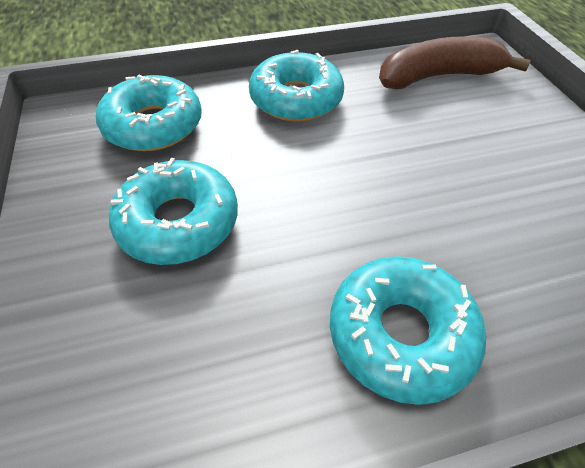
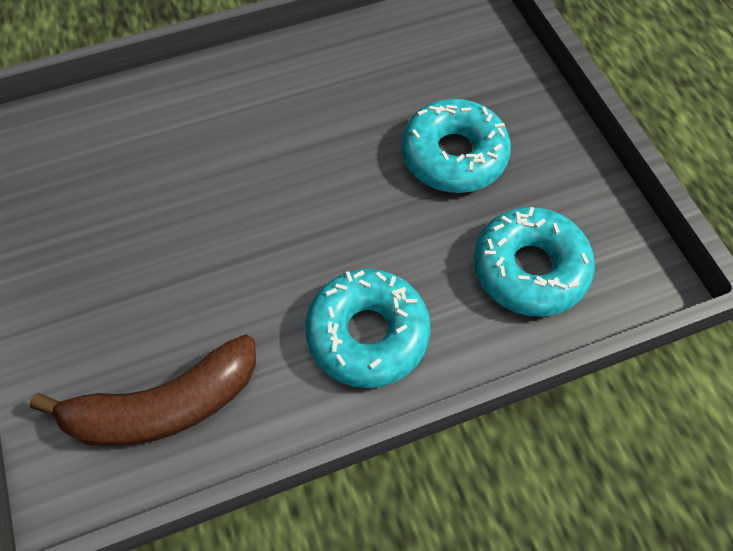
camera: 175 degrees right, 10 degrees up
turquoise donut [330,256,486,405] -> none

